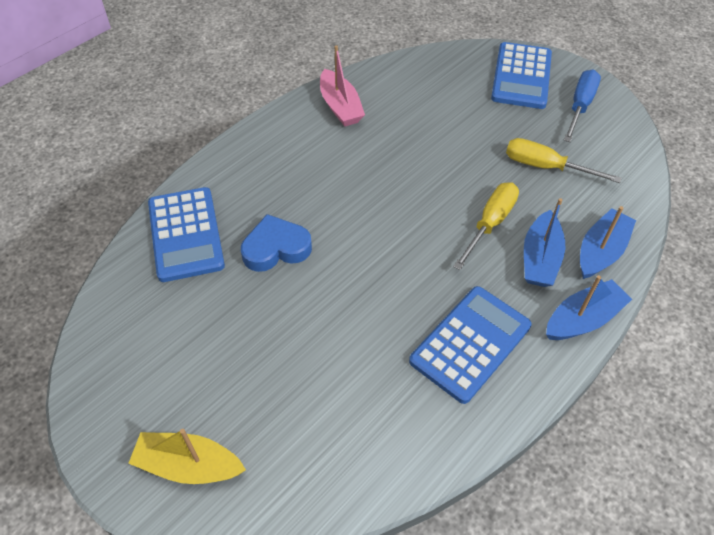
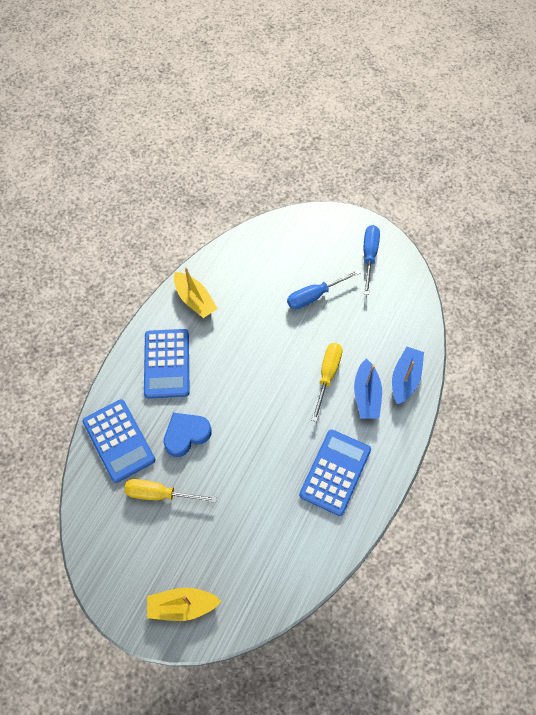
camera: 15 degrees left, 10 degrees up
pink boat [320,45,365,126] -> yellow boat [174,267,218,318]
blue calculator [491,42,552,109] -> blue calculator moved to [144,329,189,399]
yellow screwdriver [506,138,622,183] -> yellow screwdriver moved to [124,479,217,503]
blue boat [546,275,632,340] -> none
none -> blue screwdriver [287,269,361,309]

